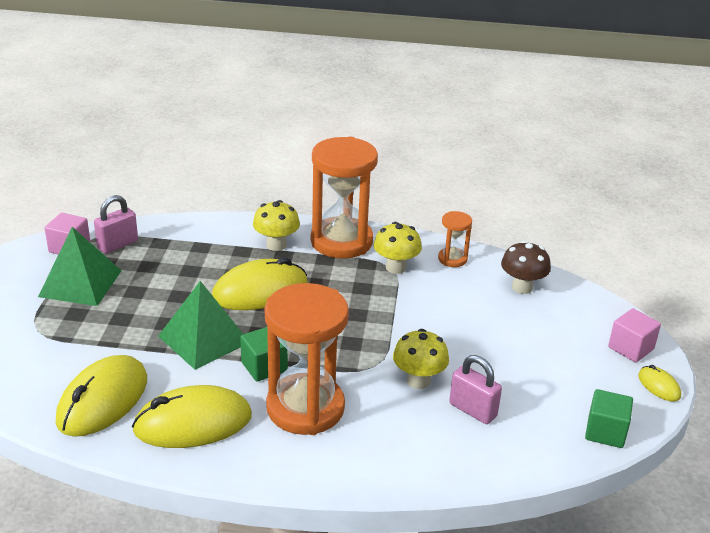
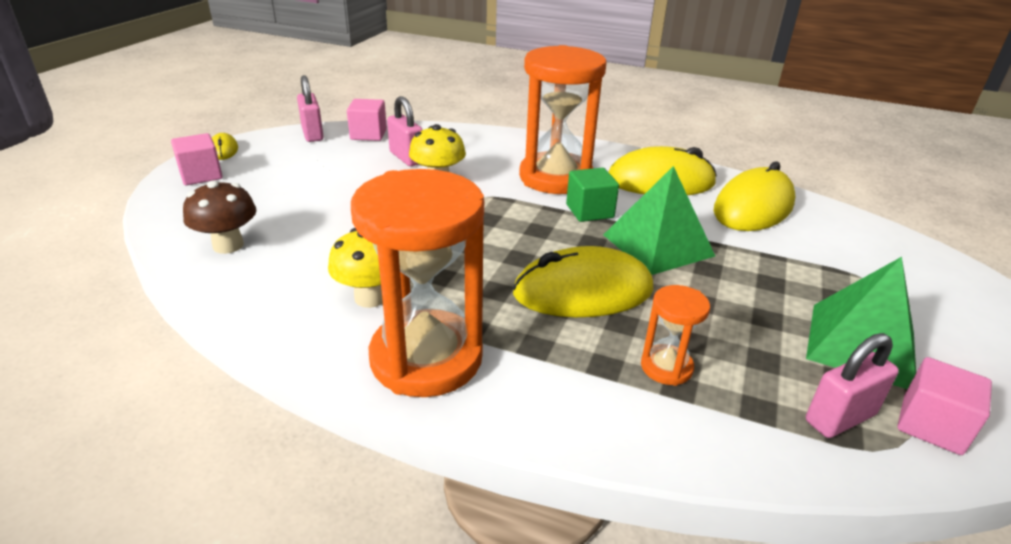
camera: 165 degrees left, 0 degrees up
yellow mushroom [253,200,300,251] -> none
orange hourglass [438,211,472,267] -> orange hourglass moved to [641,285,710,386]
green cube [585,389,633,448] -> pink padlock [297,75,324,142]
none -> pink cube [347,99,387,141]

